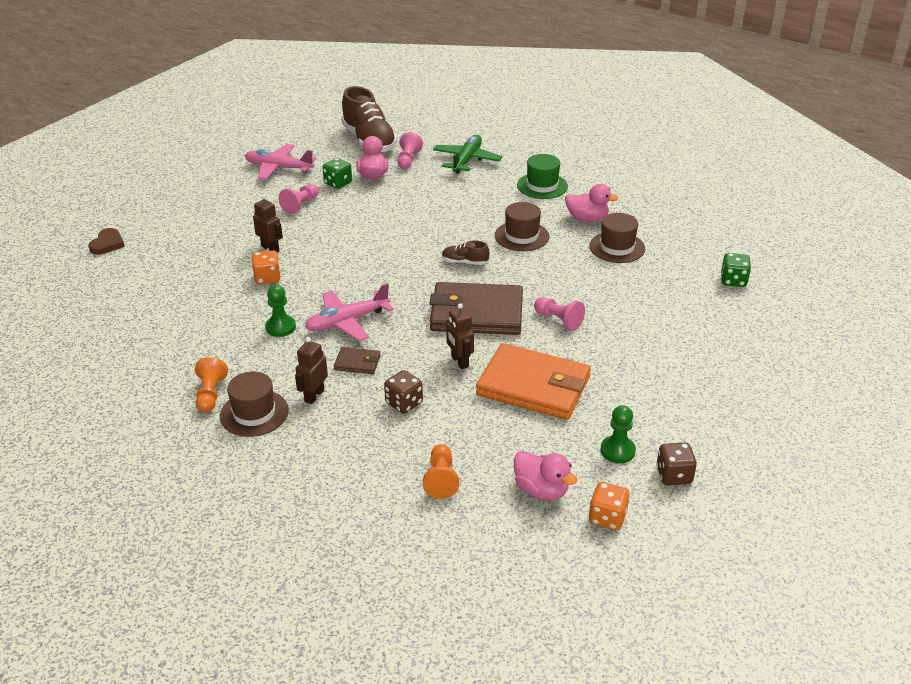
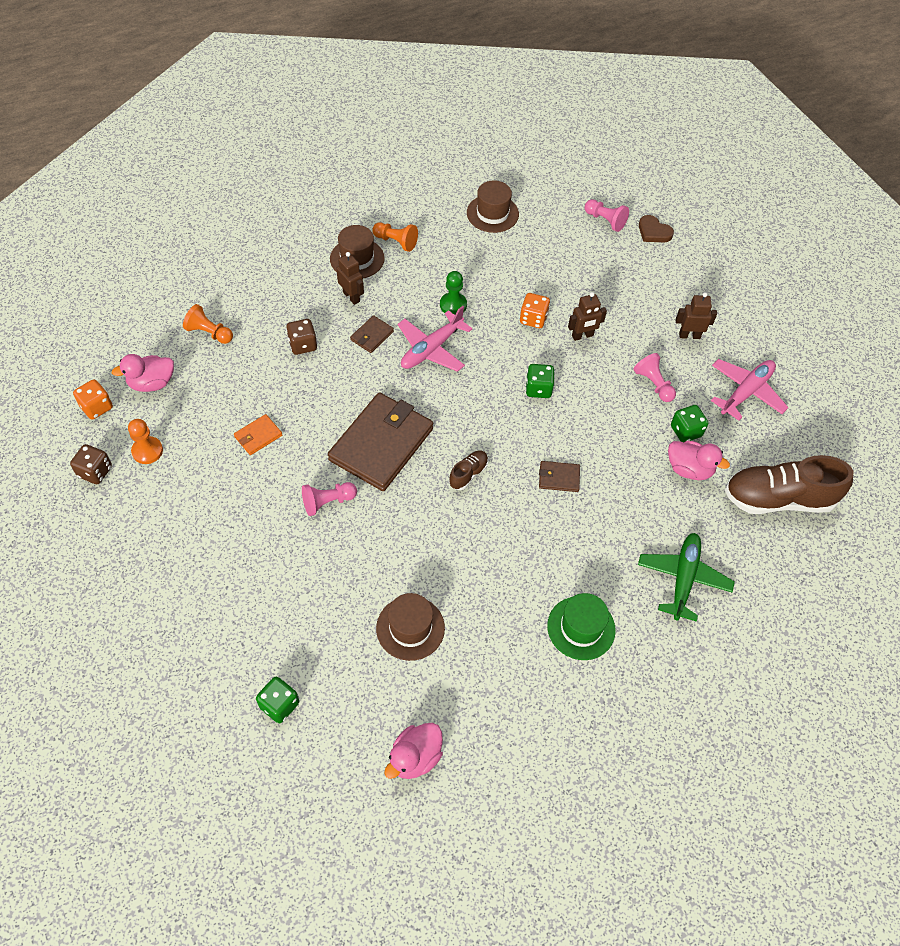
camera: 115 degrees right, 20 degrees up
pink plane [305,283,394,341] -> pink plane turned 135 degrees counterclockwise [398,306,472,372]
pink pawn [397,132,423,169] -> pink pawn moved to [585,199,629,232]
green plane [433,135,502,174] -> green plane turned 120 degrees counterclockwise [638,533,735,622]
brown robot [446,303,474,369] -> brown robot moved to [675,292,717,339]
orange wallet [476,343,591,420] -> orange wallet [234,414,282,455], size x0.43
brown hat [495,202,549,251] -> brown hat moved to [467,180,519,233]
pink duck [565,184,619,222] -> pink duck moved to [384,723,443,779]
green pawn [601,405,636,463] -> orange pawn [128,419,163,464]
none -> green dice [526,364,555,398]
none -> brown wallet [539,461,580,492]

